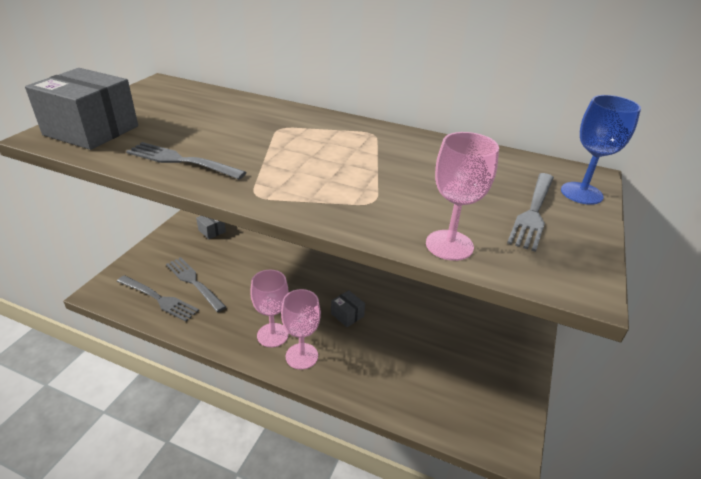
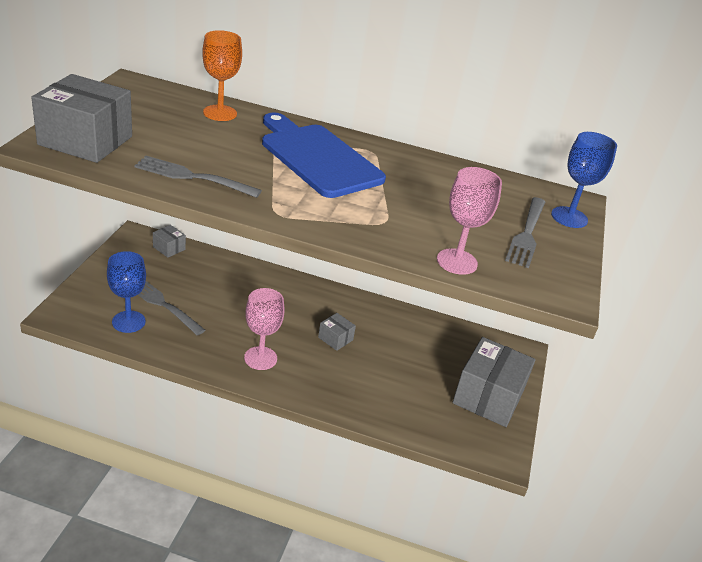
camera: 10 degrees left, 0 degrees up
grey fork [117,275,199,322] -> blue goblet [107,251,146,333]
pink goblet [281,289,321,370] -> none
none -> orange goblet [202,30,242,121]
none -> blue cutting board [262,113,386,198]
none -> grey box [452,337,536,427]

